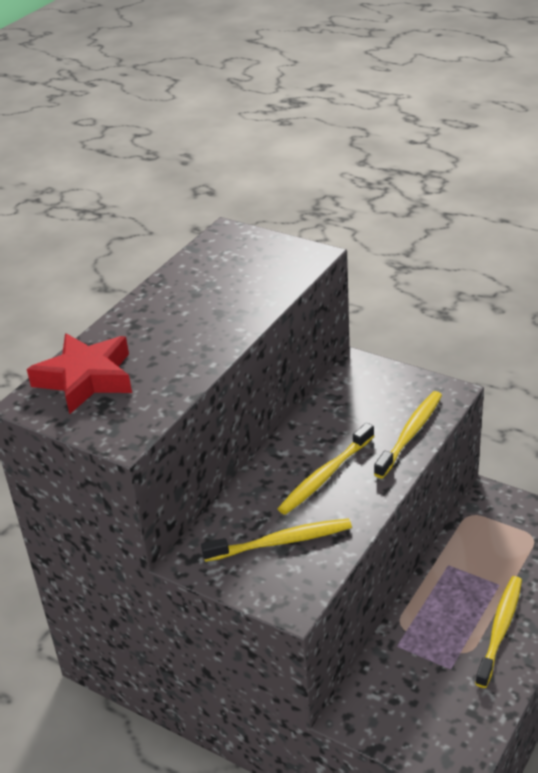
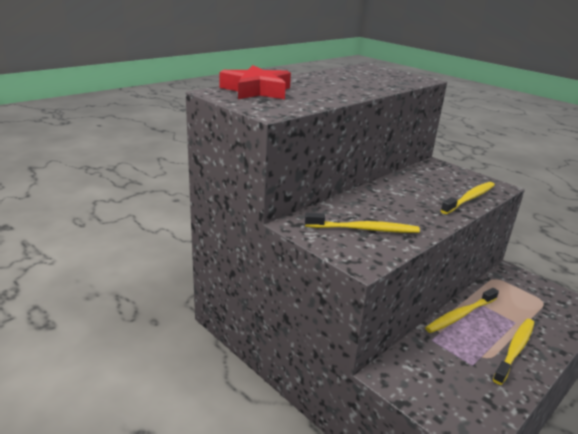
camera: 10 degrees right, 10 degrees down
yellow toothbrush [278,423,374,515] -> yellow toothbrush moved to [425,288,499,333]

